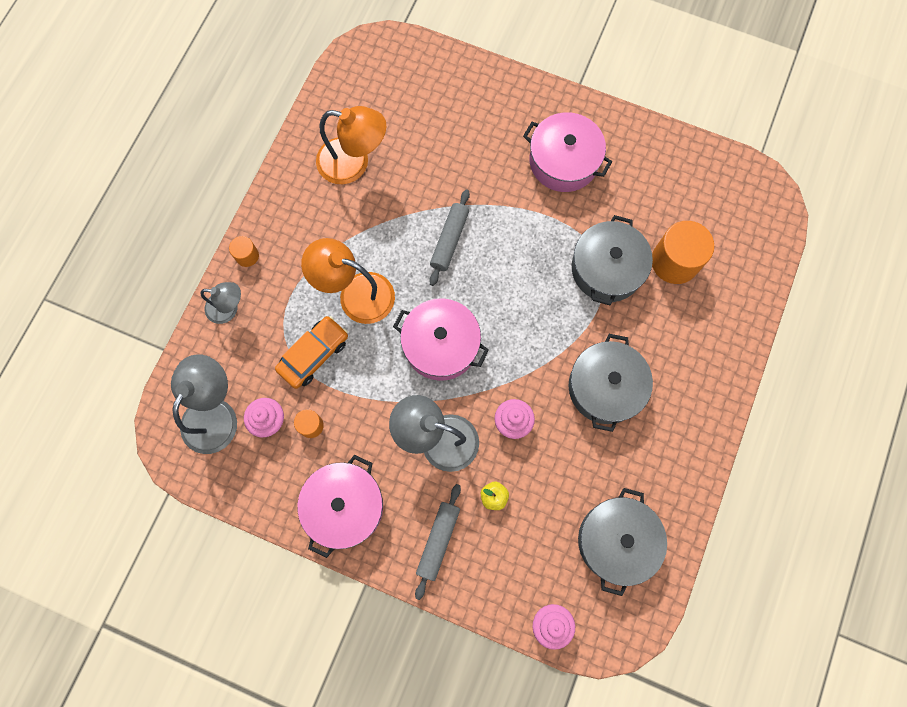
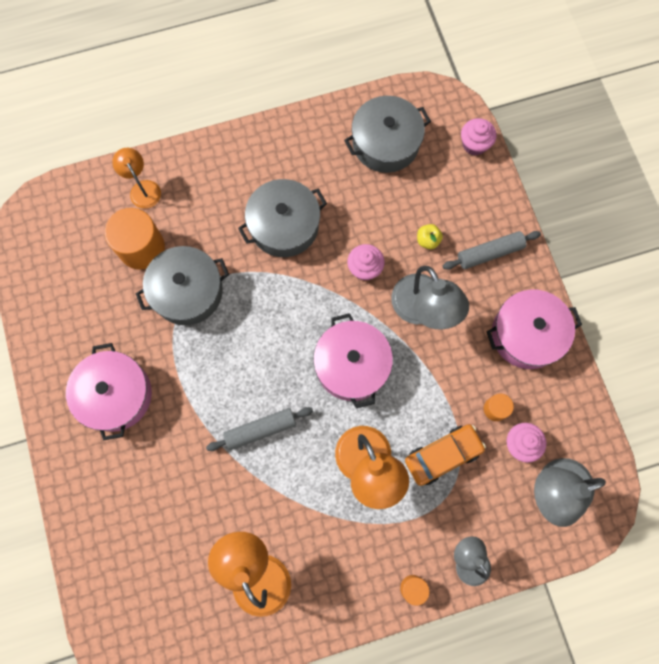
camera: 130 degrees left, 0 degrees up
orange car [275,316,348,389] -> orange car turned 150 degrees clockwise [405,424,486,486]
none -> orange lamp [112,148,161,209]

